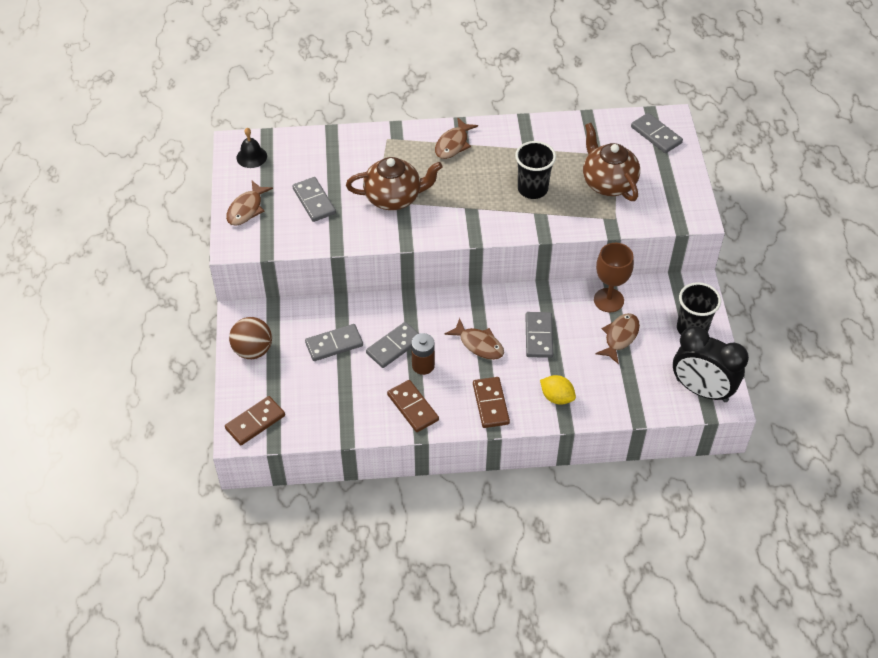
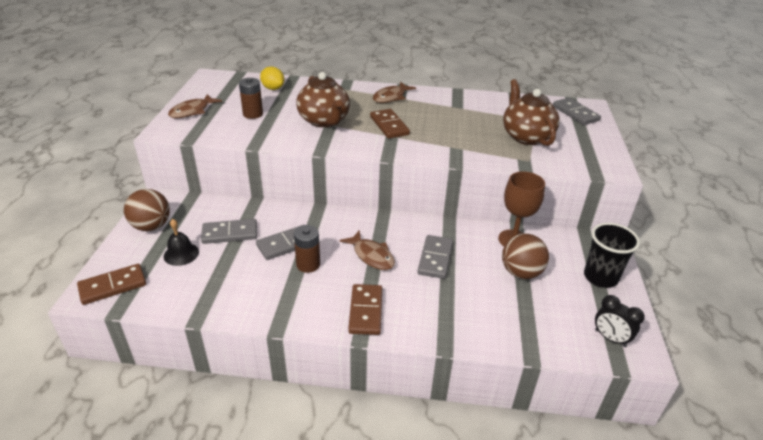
camera: 10 degrees right, 15 degrees down
black bell [237,128,267,168] -> black bell moved to [164,219,199,266]
grey domino [292,177,336,222] -> brown battery [239,78,263,119]
brown teapot [346,157,442,210] -> brown teapot turned 60 degrees clockwise [296,72,350,127]
brown domino [387,380,439,432] -> brown domino moved to [370,109,410,139]
black cup [515,141,556,199] -> none
yellow lemon [540,375,576,405] -> yellow lemon moved to [260,67,284,90]
brown fish [595,313,640,364] -> brown ball [502,234,549,279]
black clock [673,326,749,402] -> black clock [595,295,645,347], size x0.51

